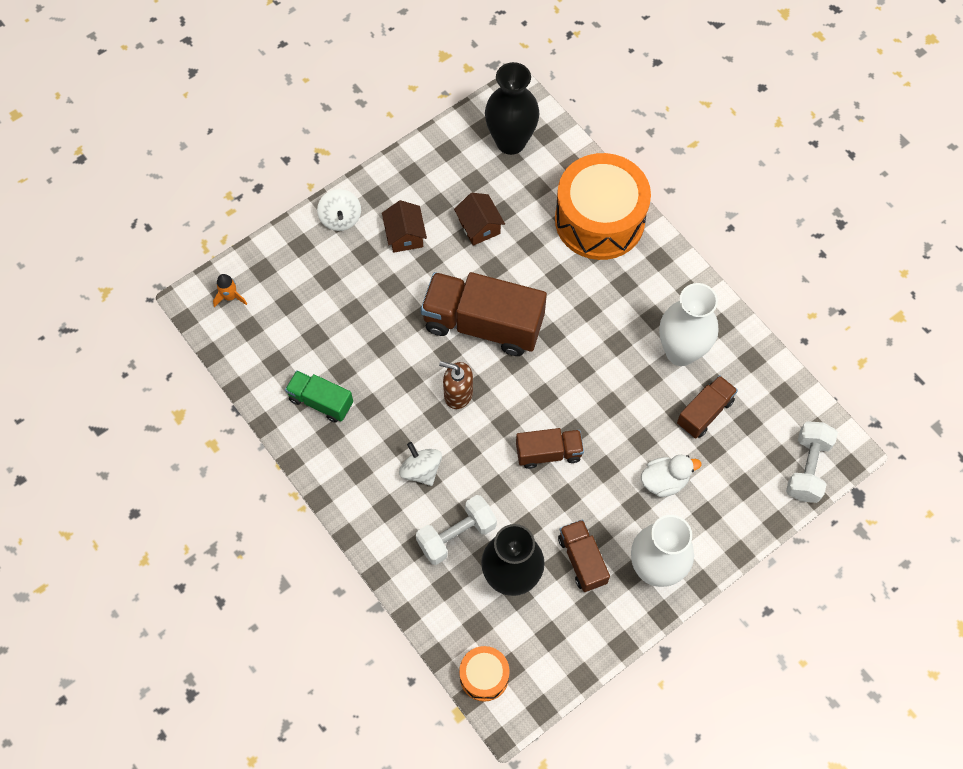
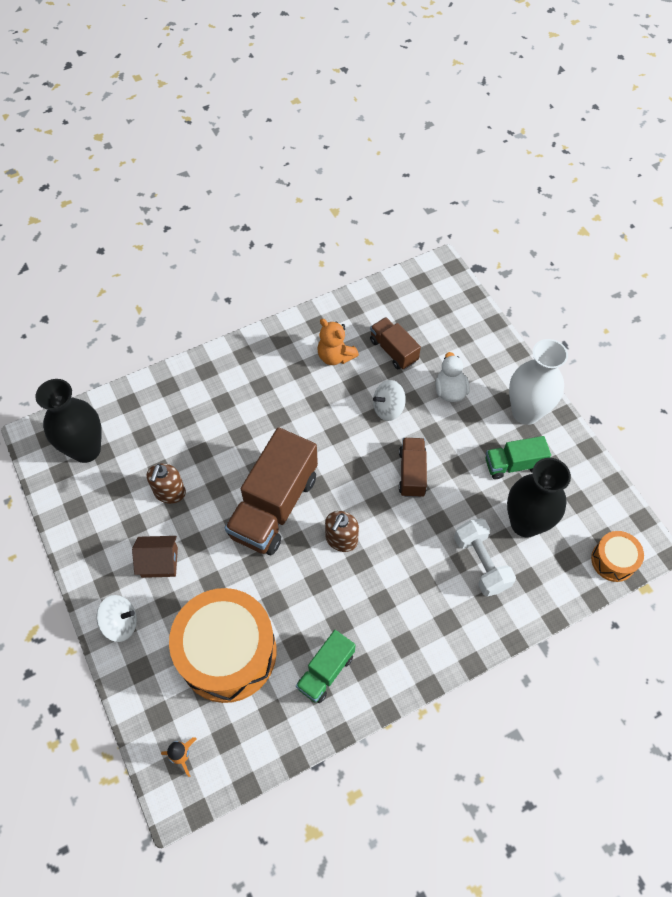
camera: 80 degrees left, 5 degrees down
white spinning top [399,442,442,486] -> white spinning top moved to [373,380,406,421]
brown house [454,193,505,246] -> brown soap dispenser [147,463,186,504]
orange drum [555,153,651,260] -> orange drum moved to [169,588,277,703]
brown truck [558,519,610,592] -> green truck [485,436,551,479]
white vase [659,283,718,366] -> orange teddy bear [317,319,359,365]
white dumbbell [786,421,838,503] -> none

